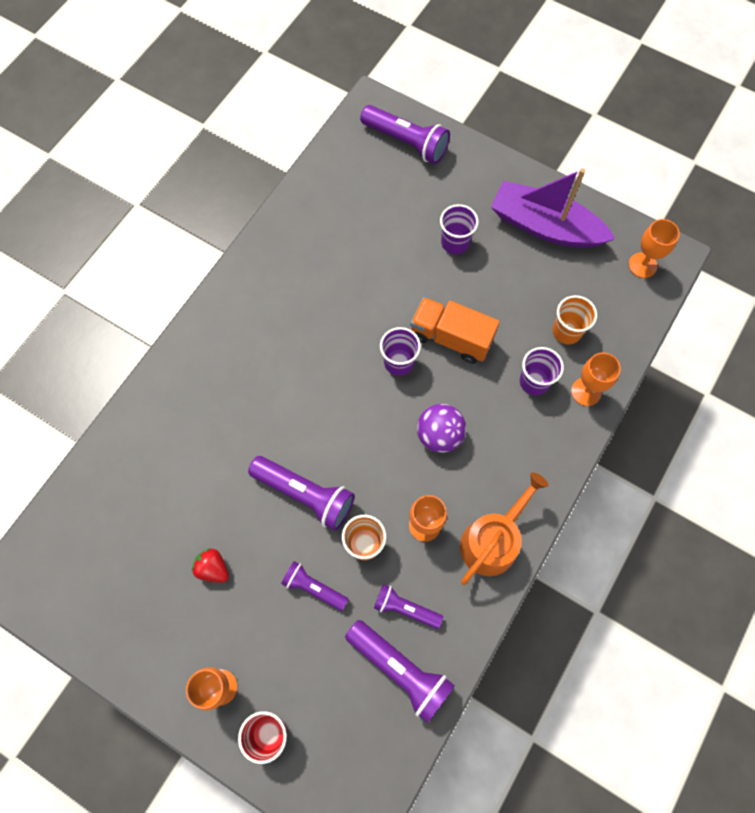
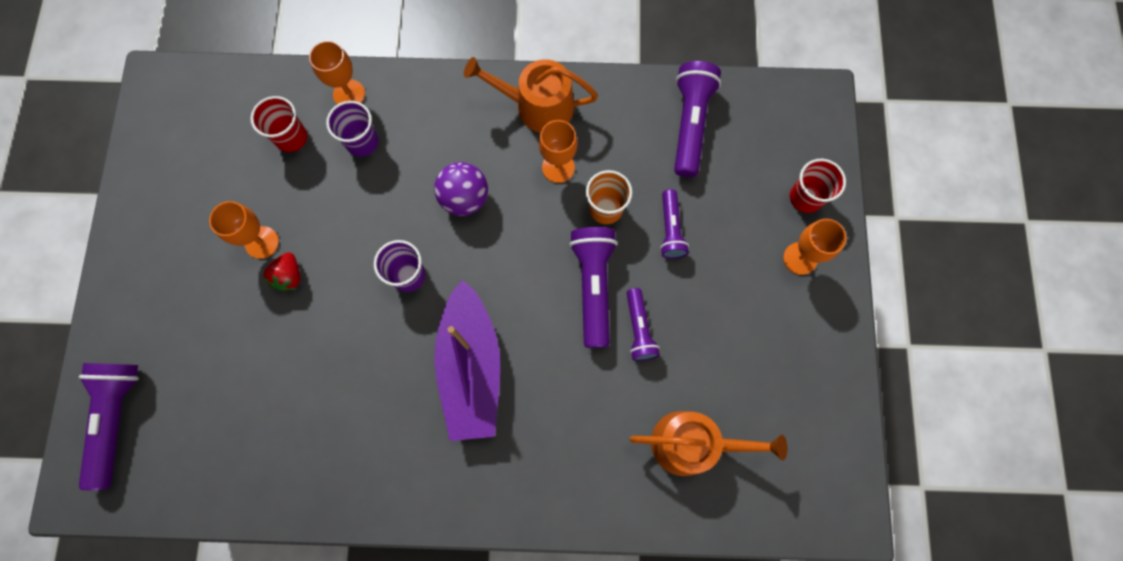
camera: 120 degrees left, 5 degrees up
red strawberry [192,548,229,583] -> red strawberry moved to [263,252,300,292]
purple flashlight [374,584,443,629] -> purple flashlight moved to [627,288,660,361]
orange truck [410,297,500,364] -> none
purple cup [440,204,479,254] -> none
purple boat [491,168,615,248] -> purple boat moved to [434,279,500,441]
orange cup [552,295,597,344] -> red cup [251,96,307,152]
orange goblet [629,219,680,278] -> orange goblet moved to [209,201,279,259]
none -> orange watering can [630,411,788,476]

